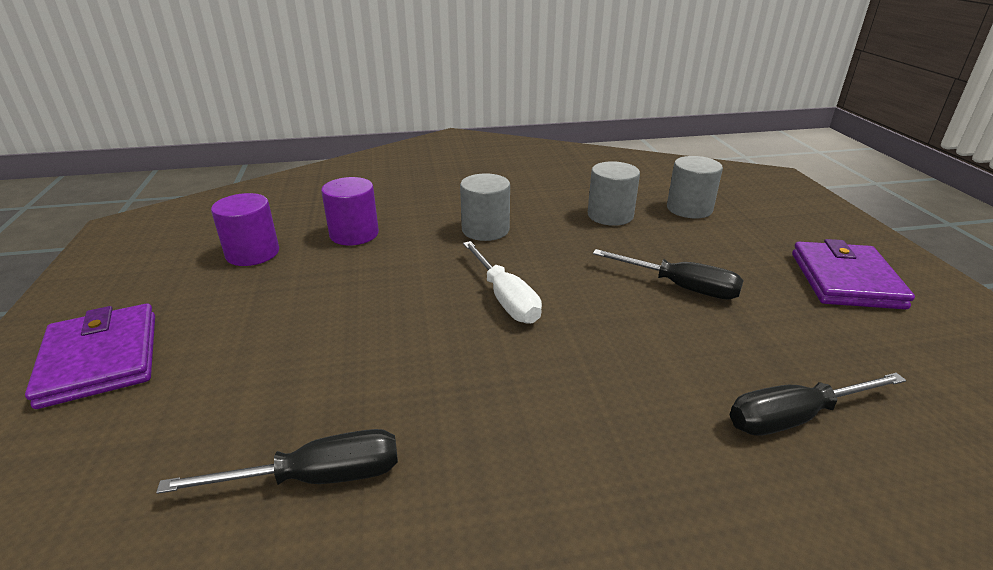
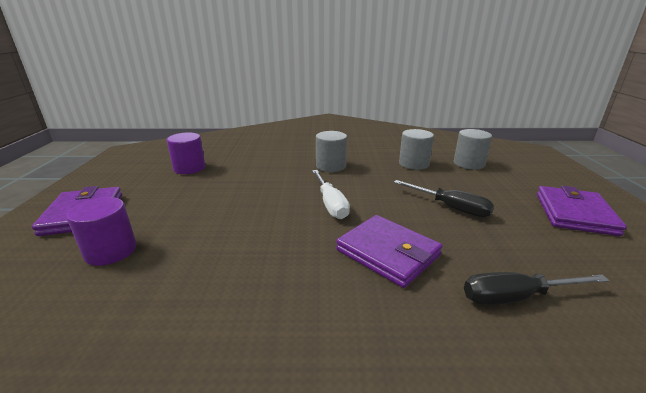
camera: 10 degrees right, 5 degrees down
black screwdriver [156,429,398,494] -> none
purple cylinder [321,177,379,245] -> purple cylinder moved to [66,197,137,266]
none -> purple wallet [336,215,443,288]

